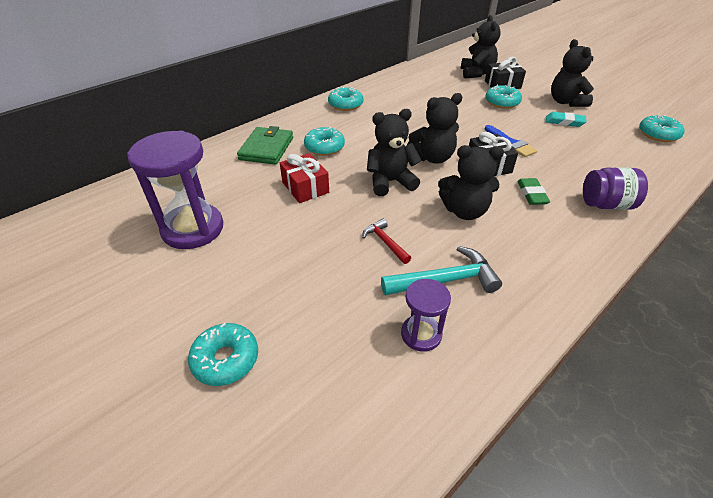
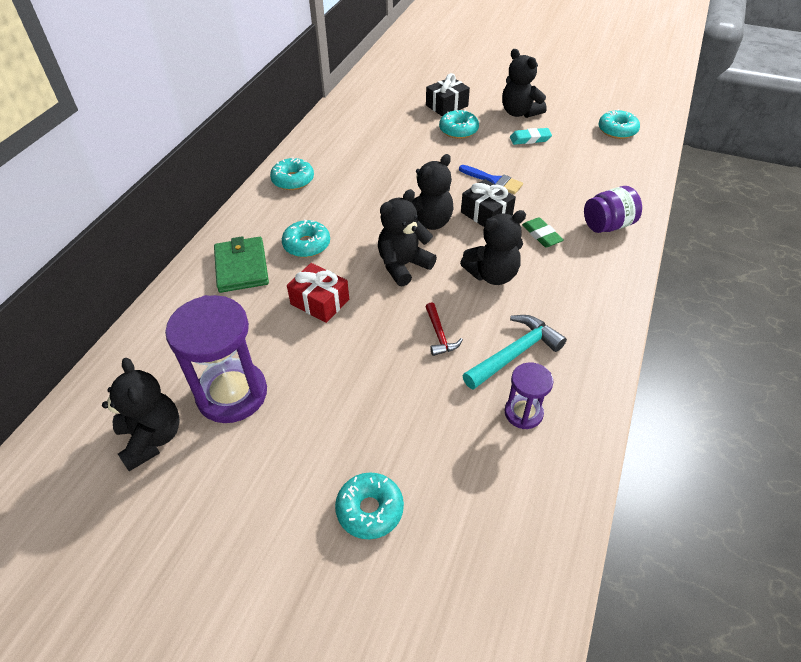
camera: 25 degrees left, 5 degrees up
red hammer [362,219,411,264] -> red hammer turned 135 degrees counterclockwise [426,303,463,356]
black teddy bear [461,15,501,79] -> black teddy bear moved to [102,358,180,471]

